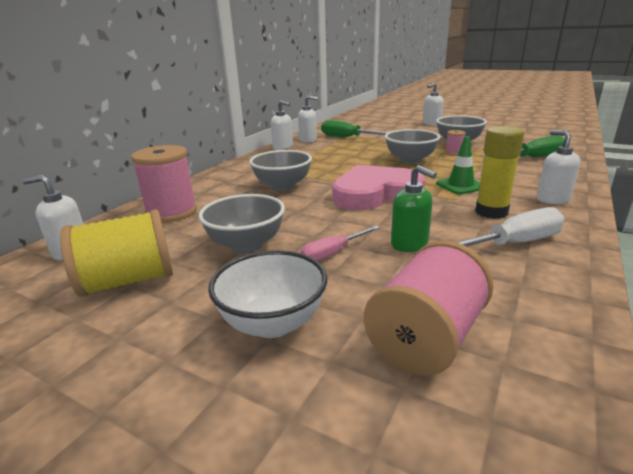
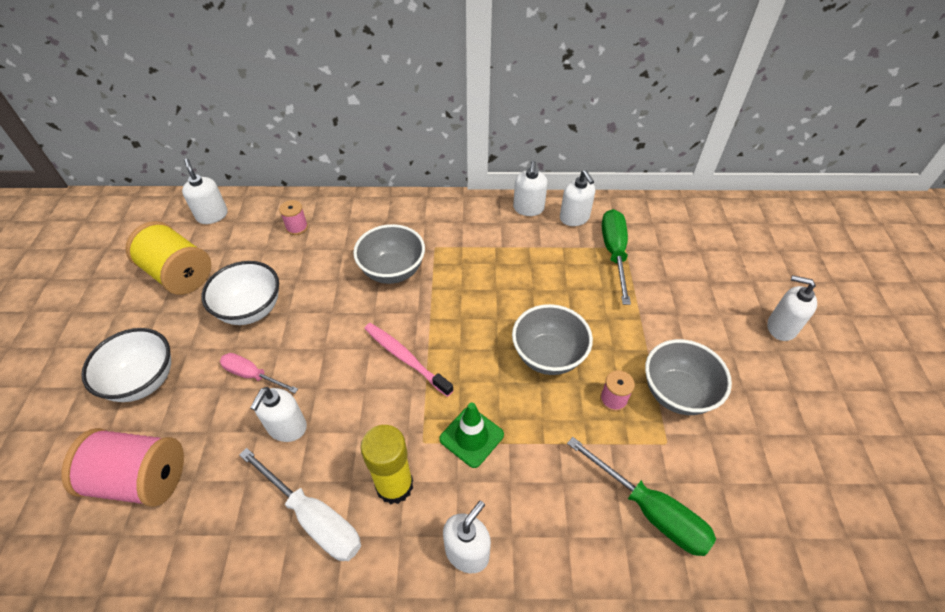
camera: 60 degrees right, 25 degrees up
pink spool [131,145,197,223] -> pink spool [279,200,308,235], size x0.47
grey bowl [198,194,285,253] -> white bowl [202,261,279,325]
pink heart [332,165,425,210] -> pink toothbrush [364,323,453,397]
green soap dispenser [391,165,437,252] -> white soap dispenser [250,387,307,442]

